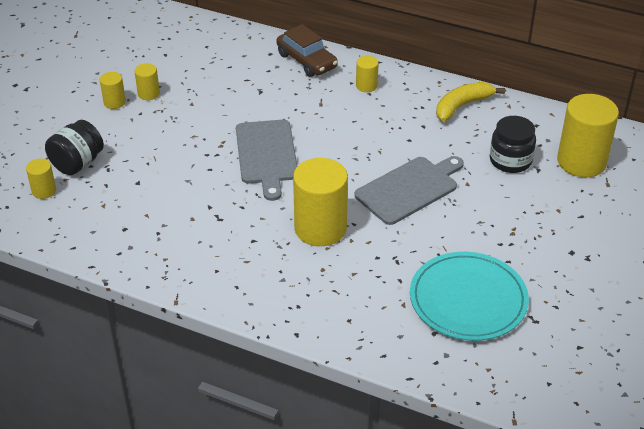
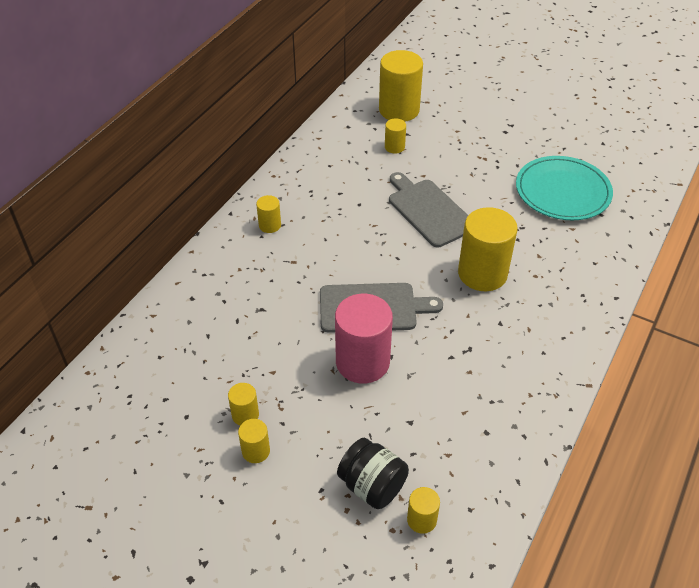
camera: 85 degrees left, 5 degrees up
brown car [276,24,338,77] -> none
yellow banana [436,82,505,121] -> none
black jar [490,116,536,173] -> yellow cylinder [385,118,406,154]
none -> pink cylinder [335,294,393,384]

